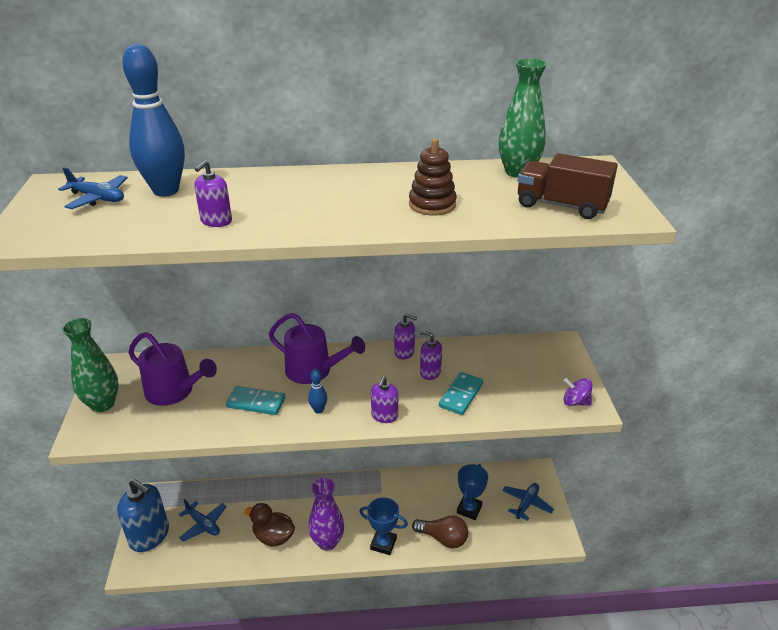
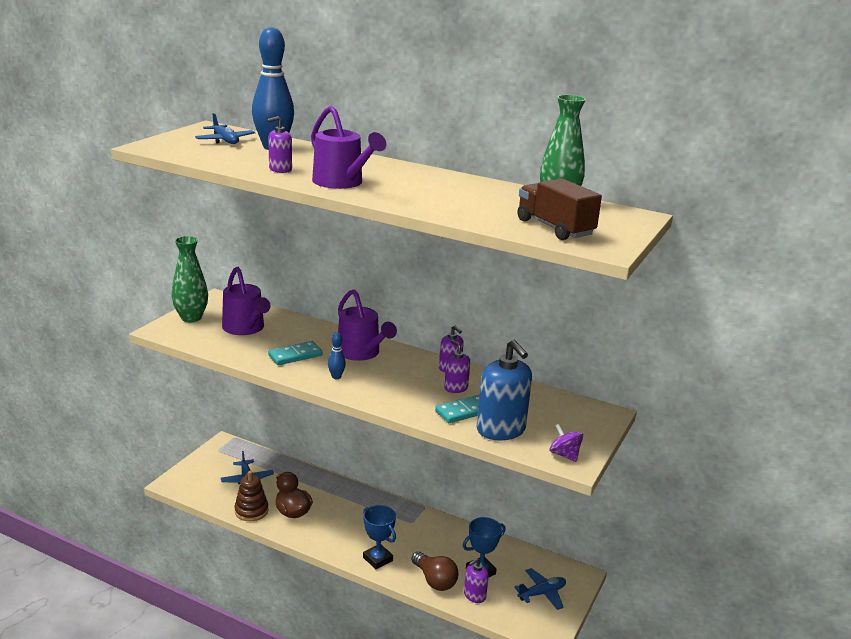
camera: 30 degrees right, 10 degrees down
blue soap dispenser [117,479,169,552] -> blue soap dispenser moved to [477,340,532,440]
turquoise domino [226,386,285,415] -> turquoise domino turned 75 degrees counterclockwise [268,341,322,365]
purple vase [308,478,344,551] -> none
purple soap dispenser [371,376,398,423] -> purple soap dispenser moved to [464,558,489,603]
brown stacking toy [409,138,457,216] -> brown stacking toy moved to [234,471,268,521]
none -> purple watering can [311,106,386,189]

